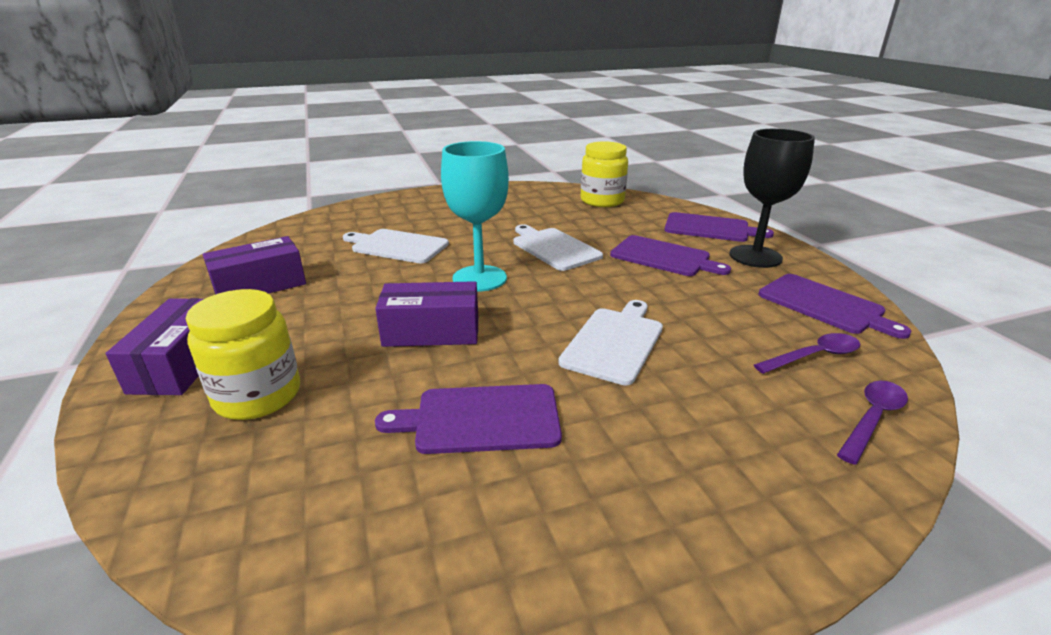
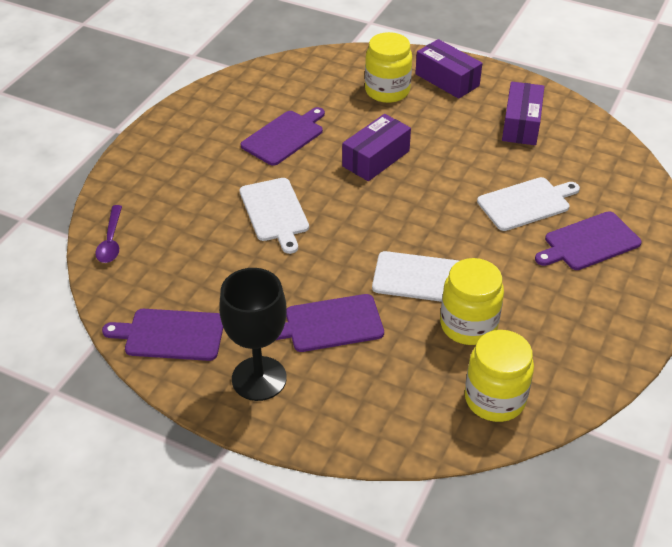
camera: 135 degrees right, 15 degrees up
turquoise goblet [441,141,509,291] -> none
purple cutting board [665,212,774,242] -> purple cutting board moved to [535,211,642,270]
purple spoon [754,333,860,374] -> none
none -> yellow jar [440,258,504,345]

